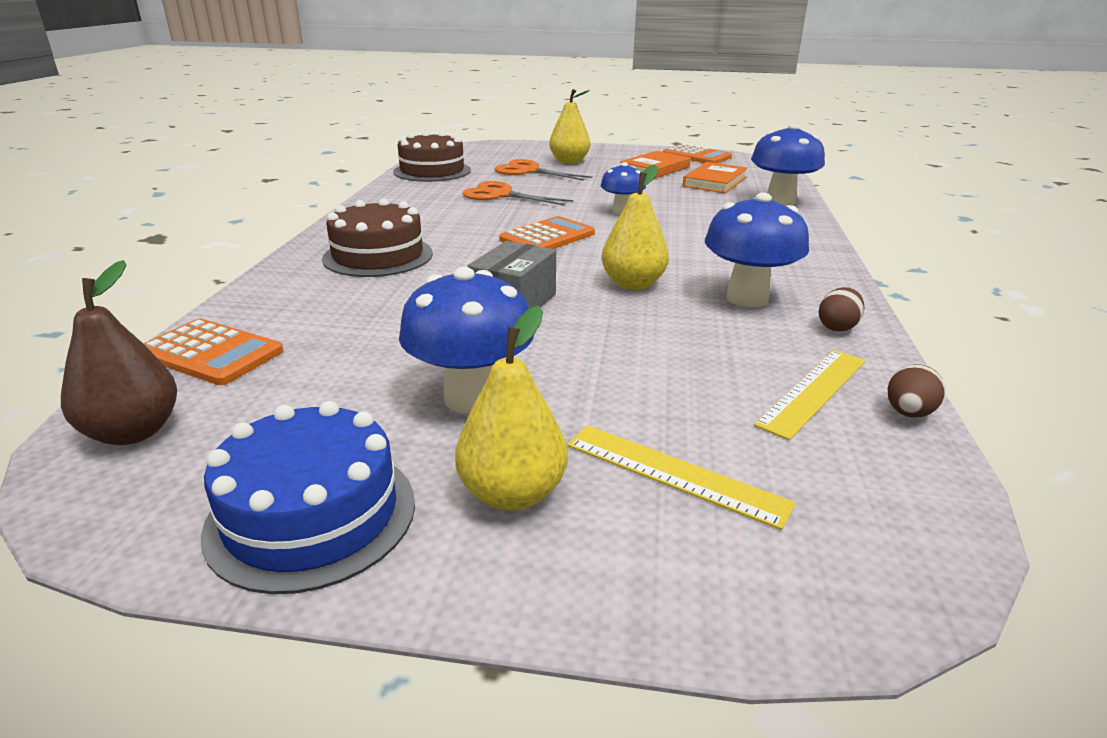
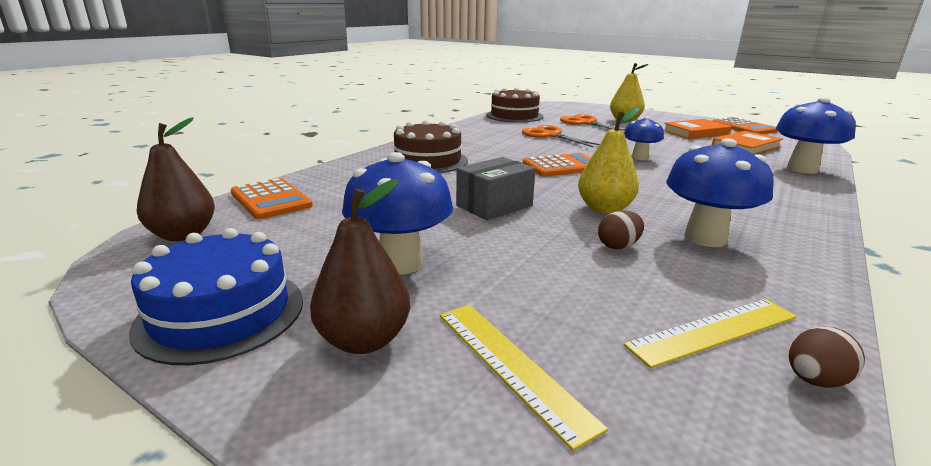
camera: 25 degrees right, 5 degrees down
yellow pear [455,306,568,511] -> brown pear [310,179,410,354]
brown egg [819,287,865,332] -> brown egg moved to [598,210,644,249]

